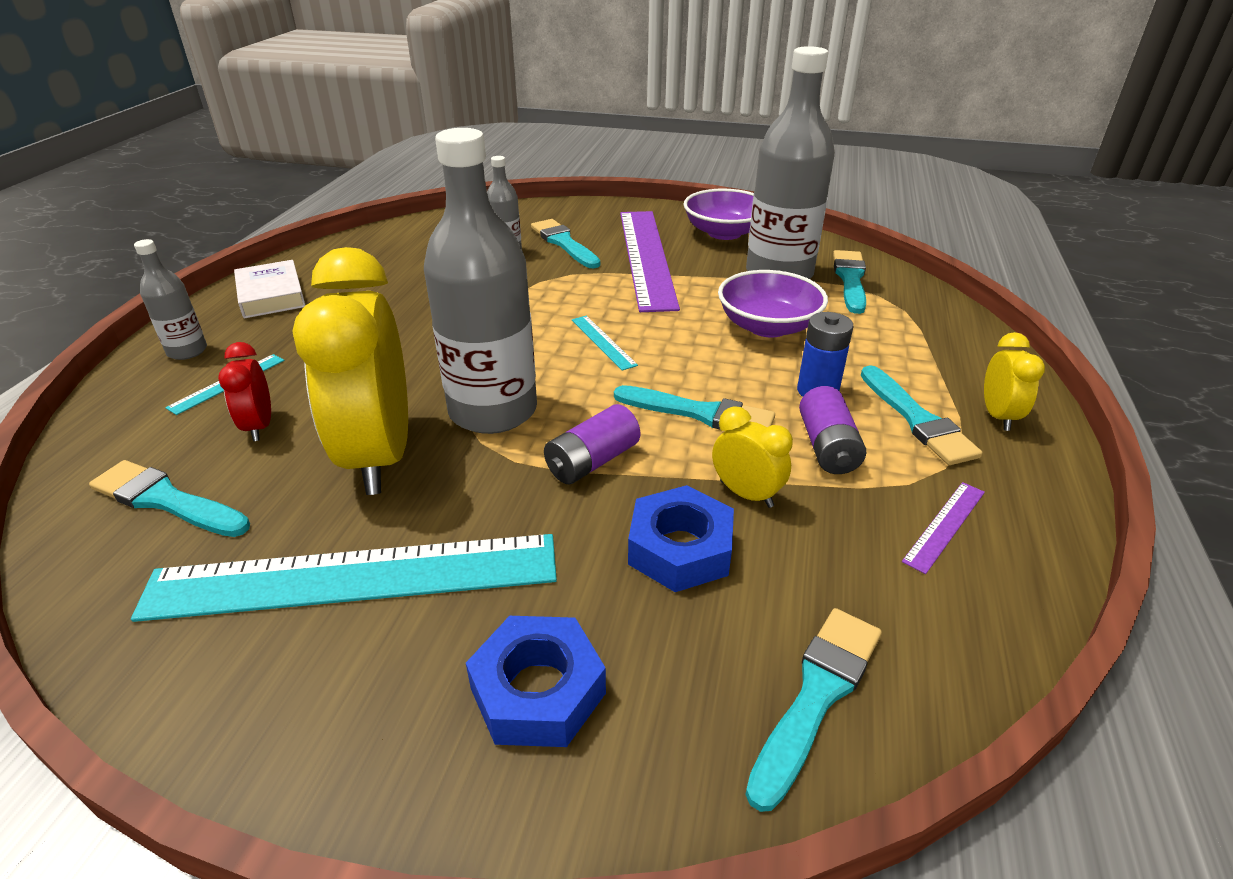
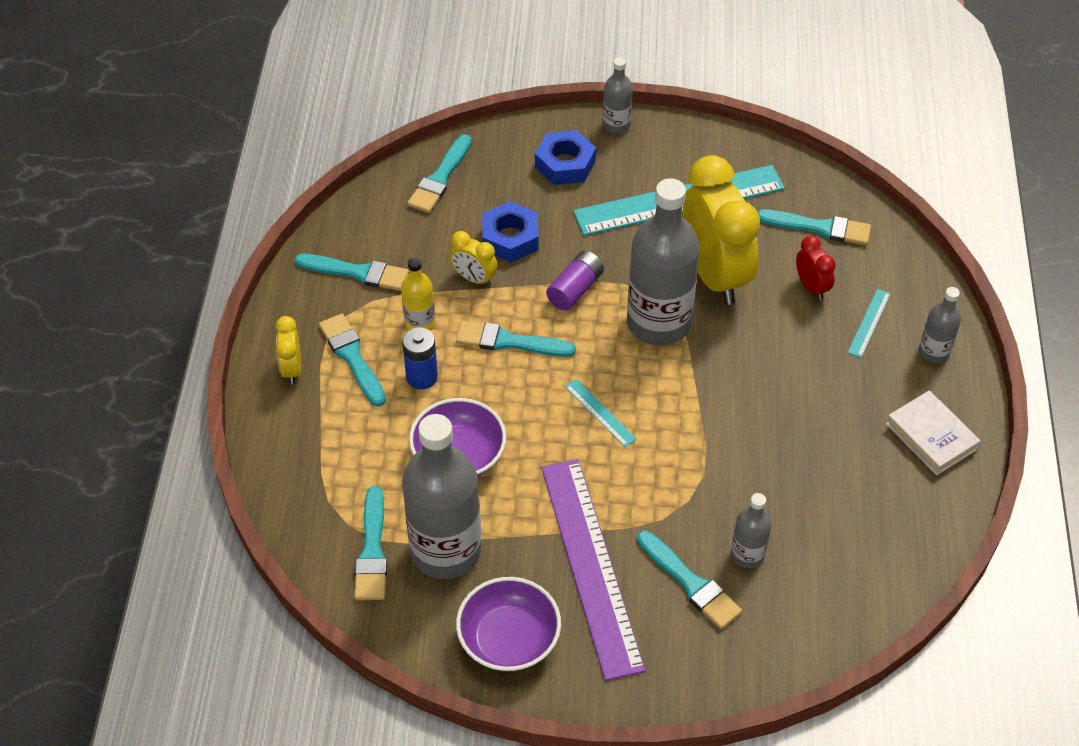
camera: 170 degrees right, 15 degrees up
purple battery [799,386,866,474] -> yellow bottle [401,257,435,331]
purple ruler [902,482,985,574] -> turquoise brush [295,254,409,291]
none -> grey bottle [603,57,633,133]

